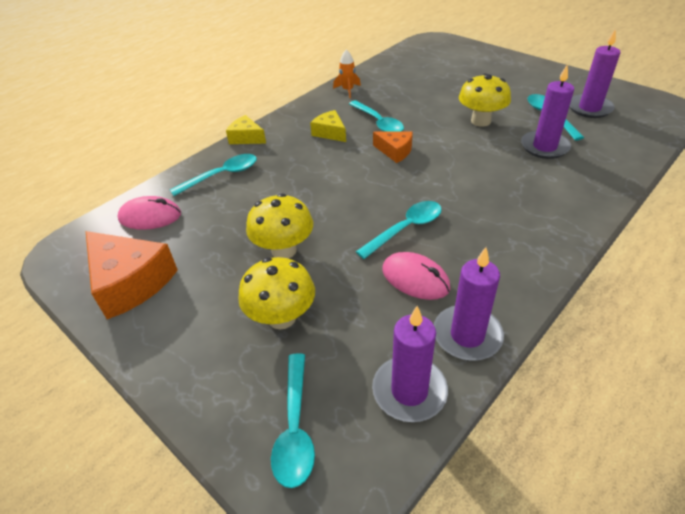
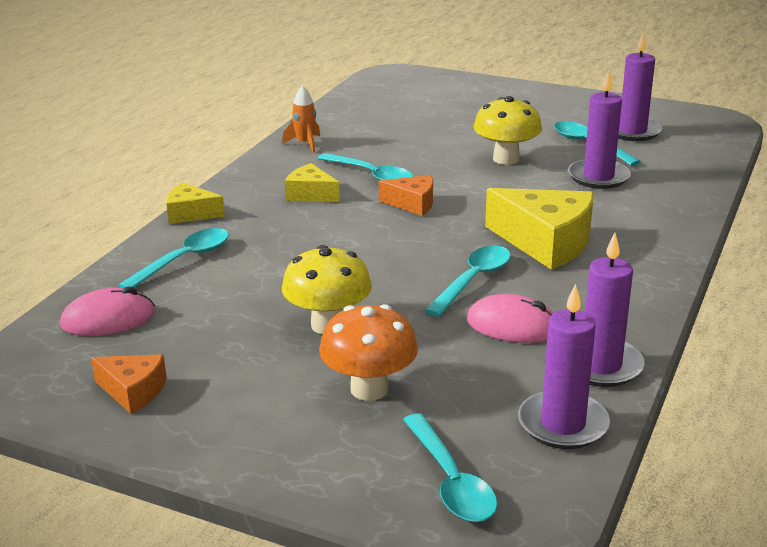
camera: 20 degrees left, 15 degrees down
orange cheese [86,231,178,319] -> orange cheese [91,354,167,414], size x0.55
yellow mushroom [238,257,315,330] -> orange mushroom [319,304,418,401]
none -> yellow cheese [485,188,594,270]

